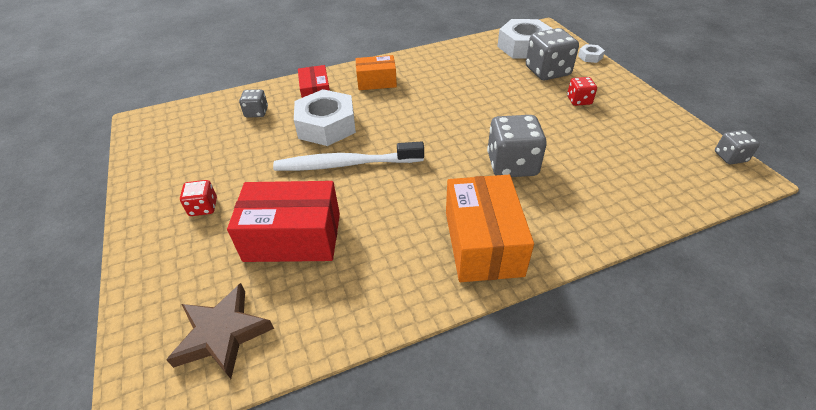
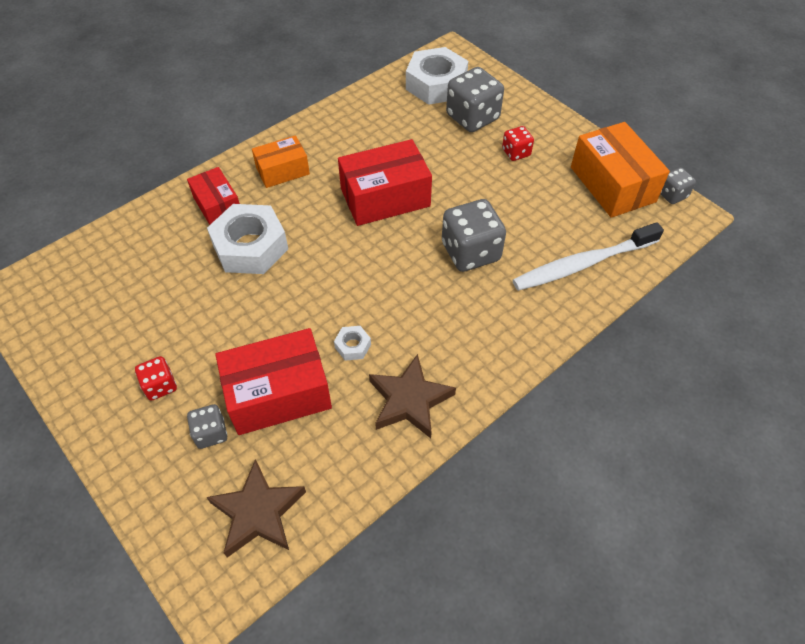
camera: 20 degrees left, 10 degrees up
grey dice [239,89,268,118] -> grey dice moved to [187,404,227,449]
white toothbrush [273,141,424,171] -> white toothbrush moved to [512,222,664,291]
orange box [446,175,534,282] -> orange box moved to [571,122,670,218]
white nut [578,44,605,63] -> white nut moved to [334,326,371,361]
none -> red box [338,139,432,226]
none -> brown star [369,354,456,438]

